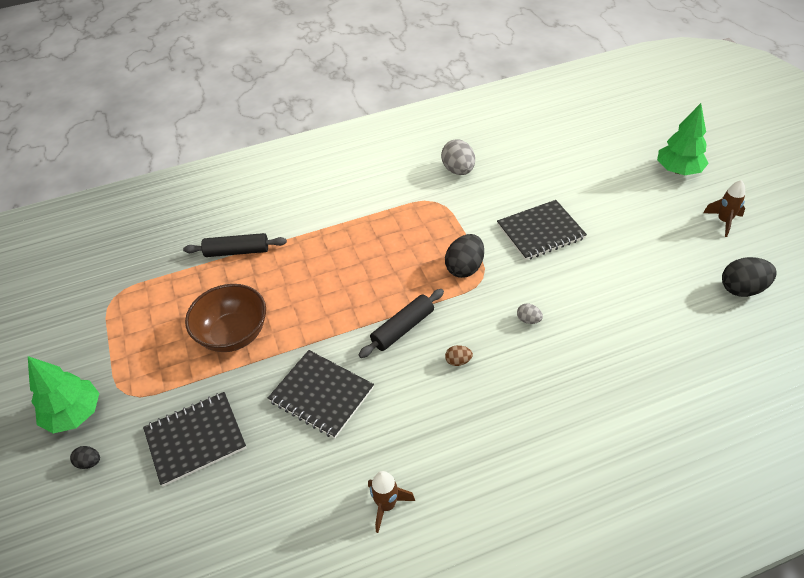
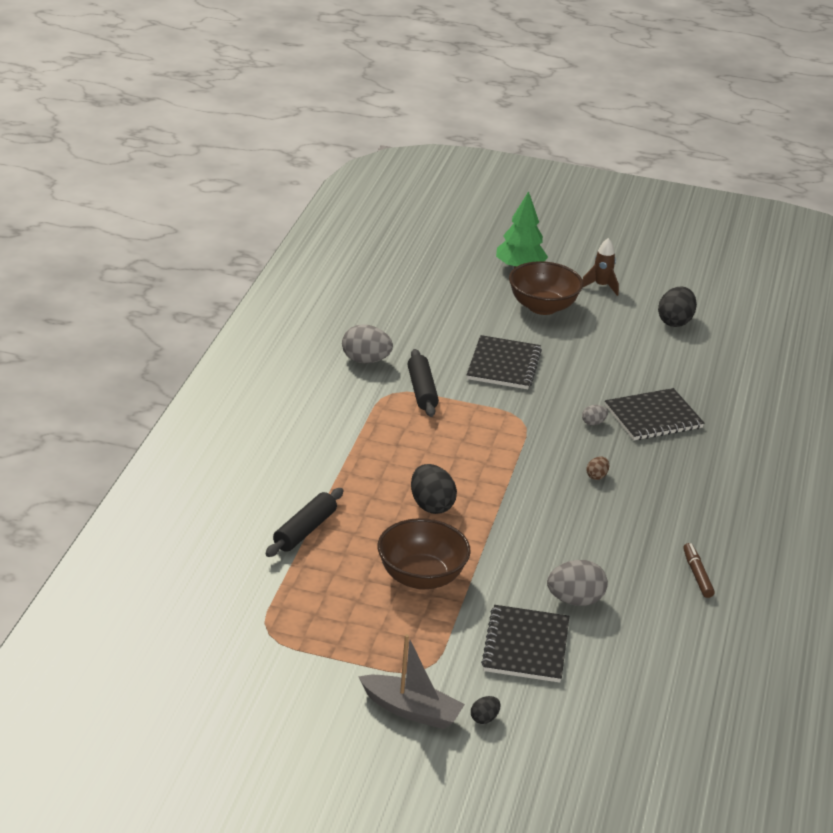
camera: 60 degrees left, 15 degrees down
green tree [28,356,99,434] -> grey boat [358,634,465,729]
black notebook [268,350,374,438] -> black notebook moved to [605,388,704,440]
black rolling pin [359,289,444,358] -> black rolling pin moved to [408,349,439,417]
brown rocket [368,471,415,533] -> brown marker [683,543,715,598]
black egg [445,234,484,278] -> black egg moved to [411,464,457,514]
none -> brown bowl [509,261,583,315]
none -> grey egg [547,560,608,606]

